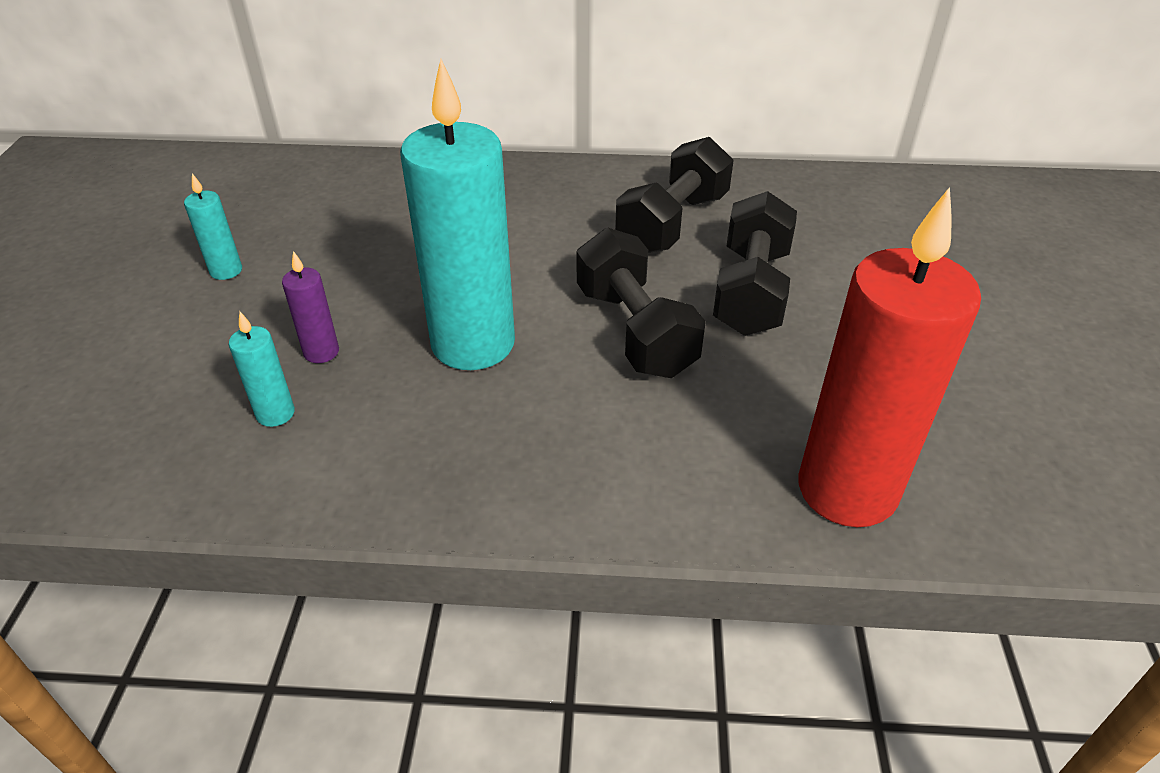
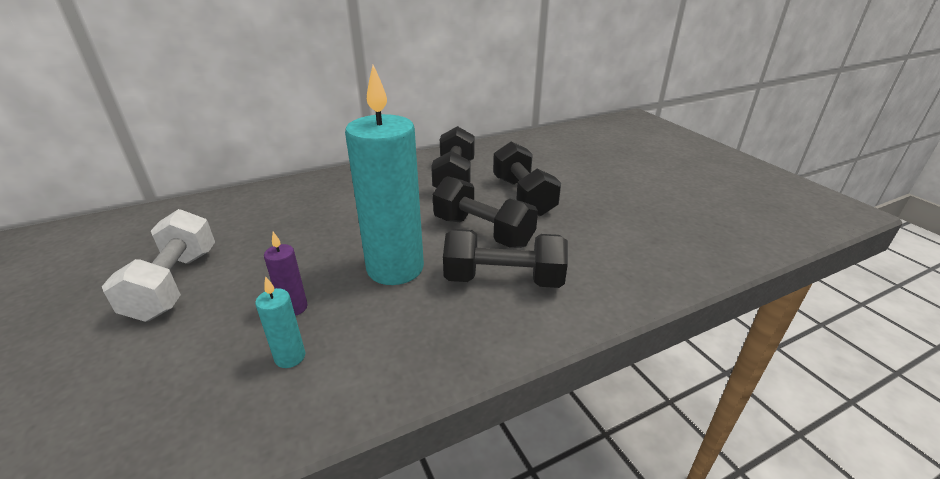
camera: 30 degrees left, 10 degrees down
turquoise candle [184,173,242,280] -> white dumbbell [102,209,215,322]
red candle [798,187,981,527] -> none
none -> black dumbbell [443,229,568,288]

